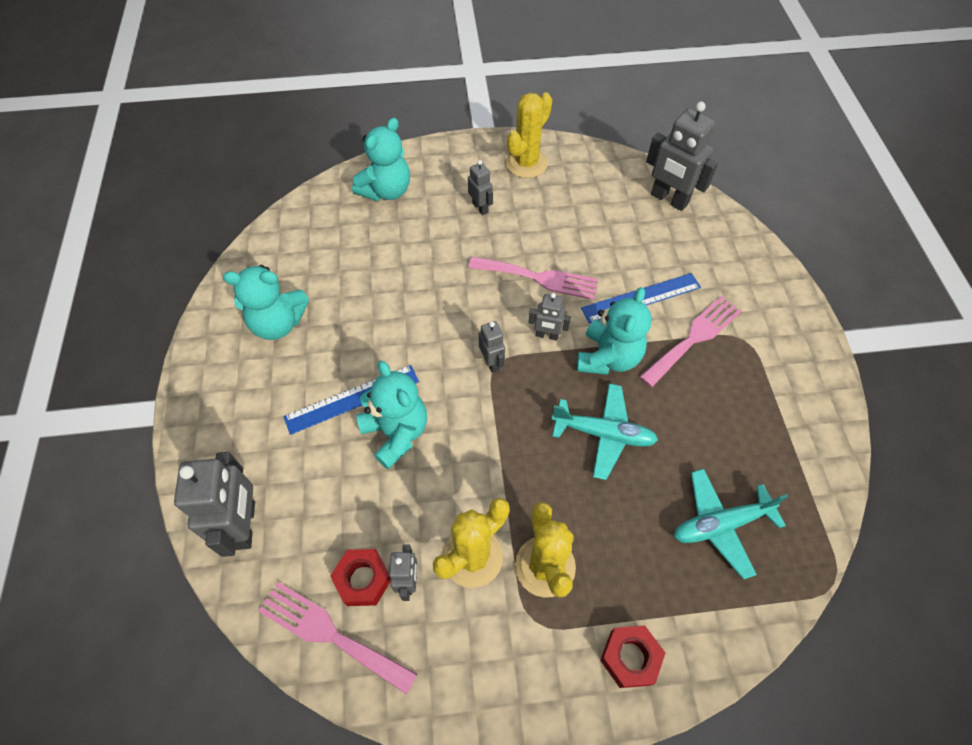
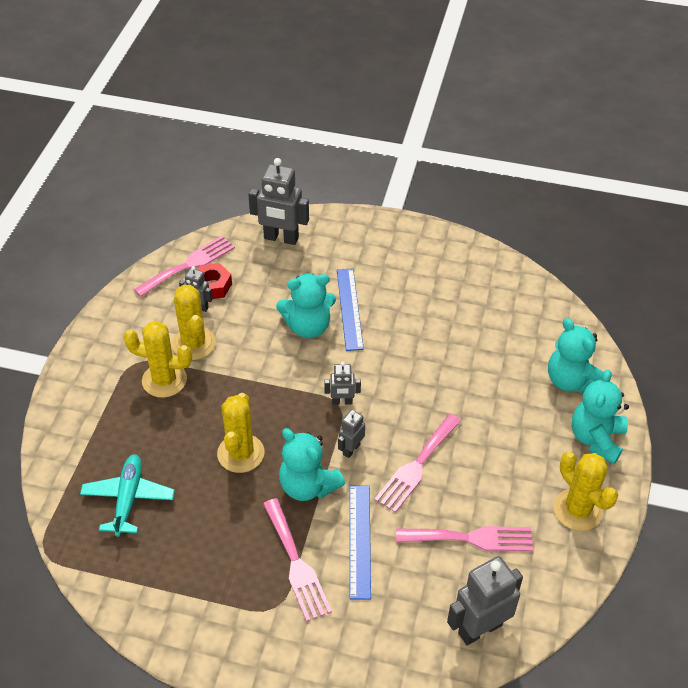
camera: 110 degrees right, 10 degrees down
turquoise teddy bear [223,265,309,340] -> turquoise teddy bear moved to [572,370,629,464]
grey robot [468,160,493,215] -> none
turquoise plane [551,383,658,480] -> yellow cactus [217,393,264,473]
red nut [600,625,665,688] -> none
none -> pink fork [396,526,533,551]

